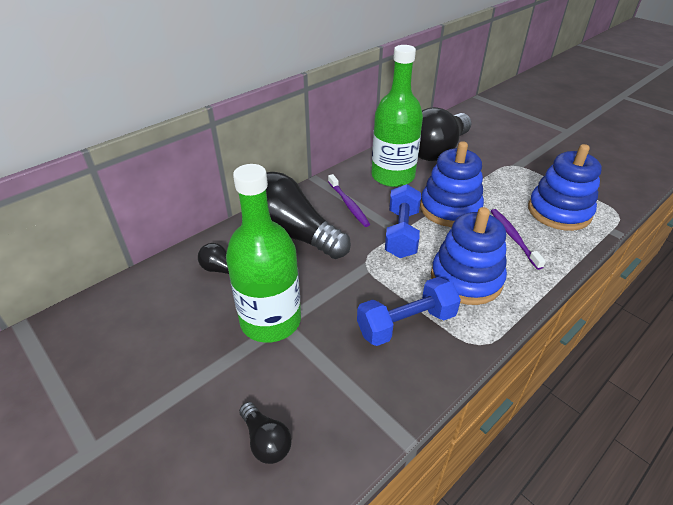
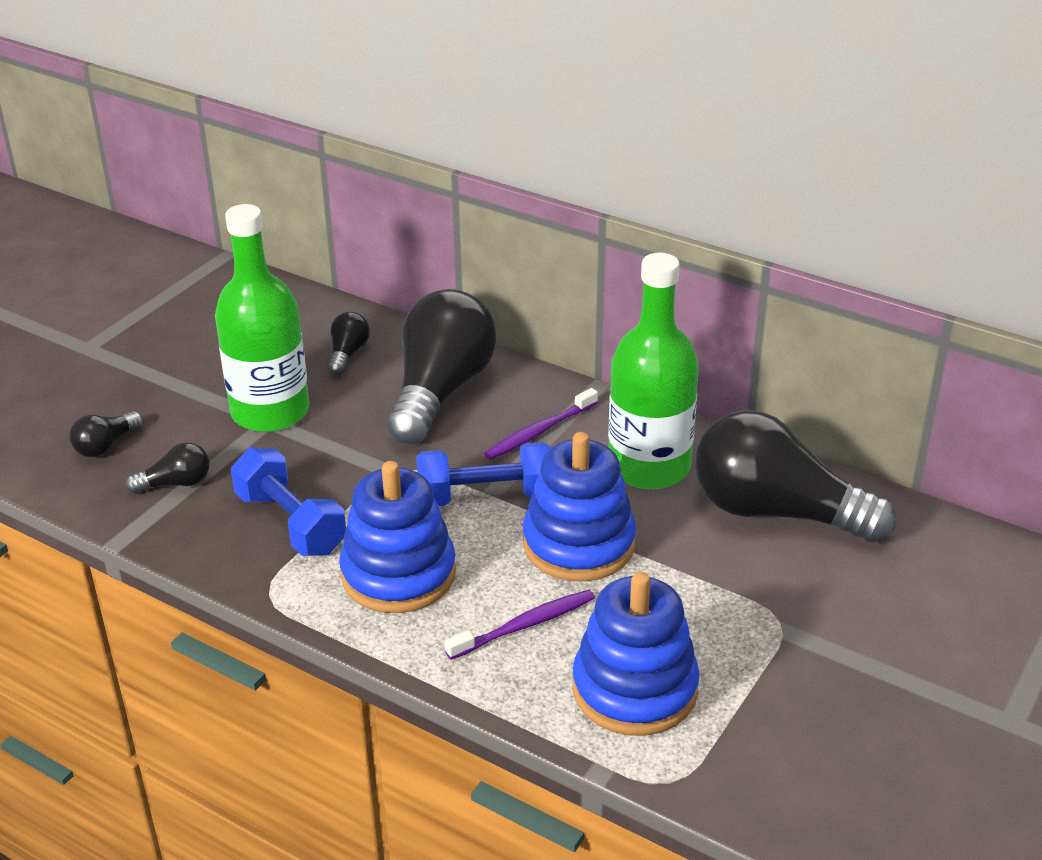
camera: 75 degrees right, 5 degrees down
none -> black light bulb [125,442,209,494]

